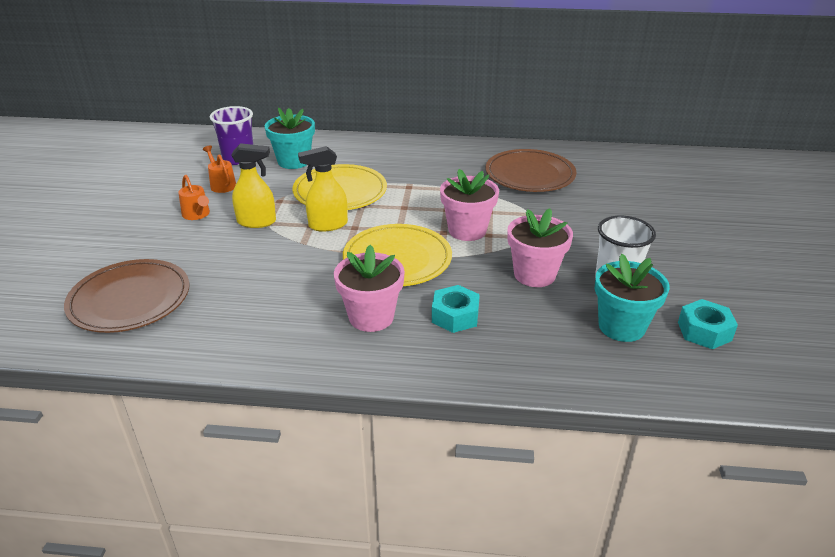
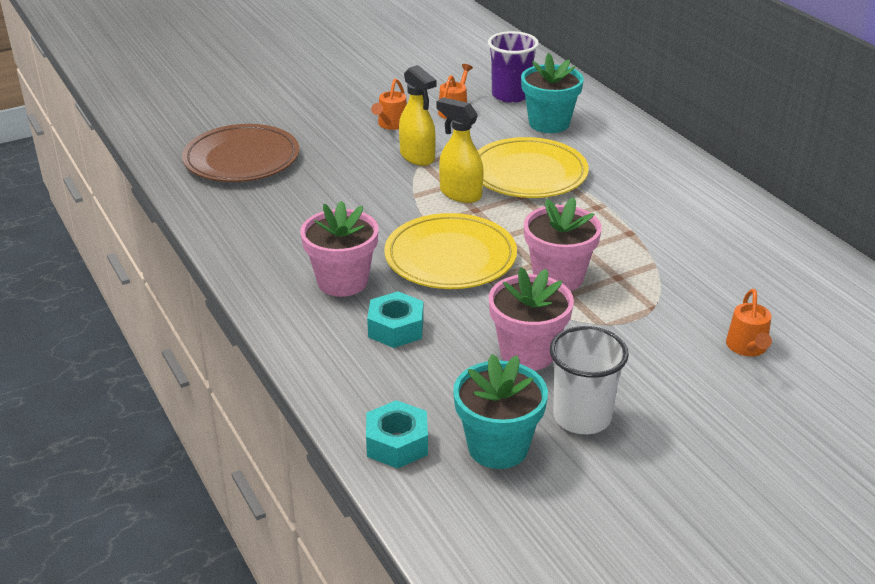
camera: 55 degrees right, 0 degrees up
brown plate [485,149,577,192] -> none
turquoise nut [678,299,738,349] -> turquoise nut moved to [366,400,428,469]
none -> orange watering can [726,289,772,356]

